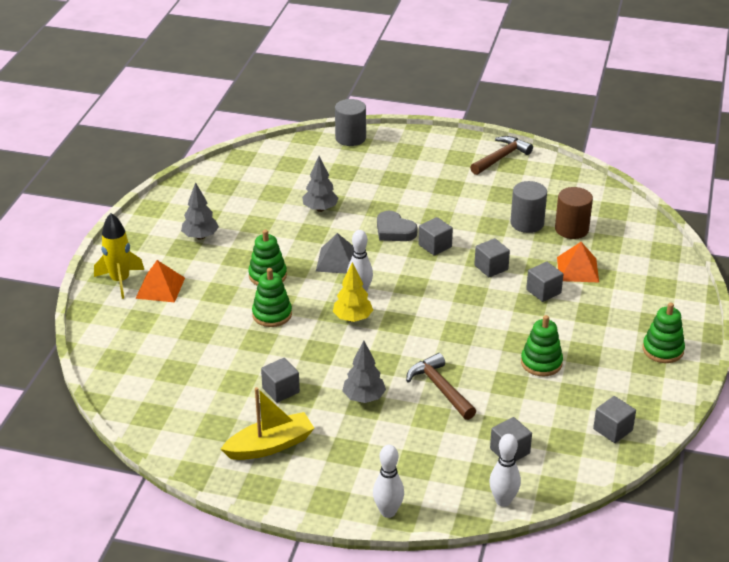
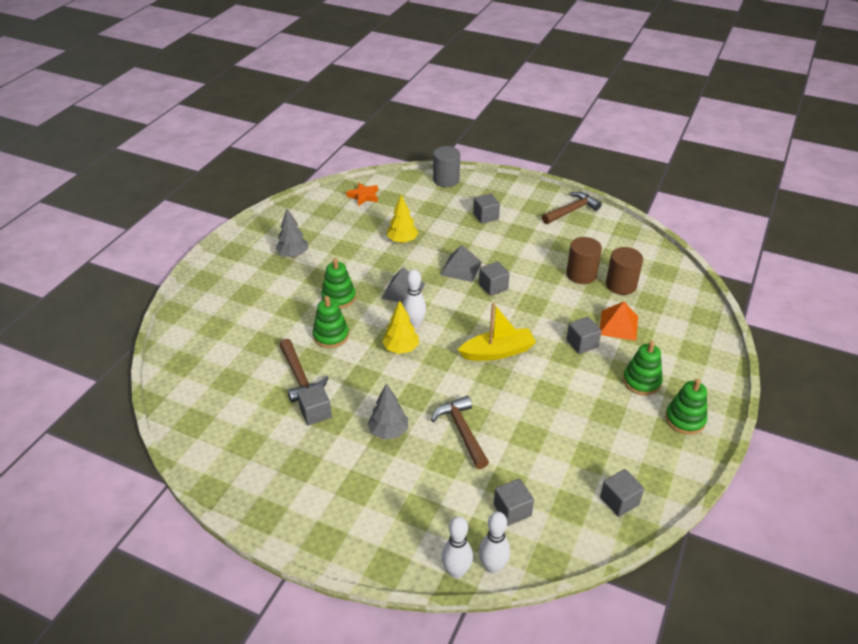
camera: 10 degrees right, 5 degrees up
yellow rocket [94,213,144,299] -> none
orange pyramid [135,260,185,302] -> none
yellow boat [221,387,315,460] -> yellow boat moved to [458,303,536,361]
grey tree [302,156,339,212] -> yellow tree [387,195,418,243]
white bowling pin [373,445,404,518] -> white bowling pin moved to [441,516,473,578]
grey heart [377,211,418,241] -> grey pyramid [440,245,482,282]
grey cube [474,238,510,277] -> grey cube moved to [473,193,500,224]
grey cylinder [510,181,547,233] -> brown cylinder [566,237,602,284]
green stacking toy [521,315,563,376] -> green stacking toy moved to [623,341,663,395]
none -> brown hammer [279,339,329,403]
none -> orange star [346,183,378,206]

